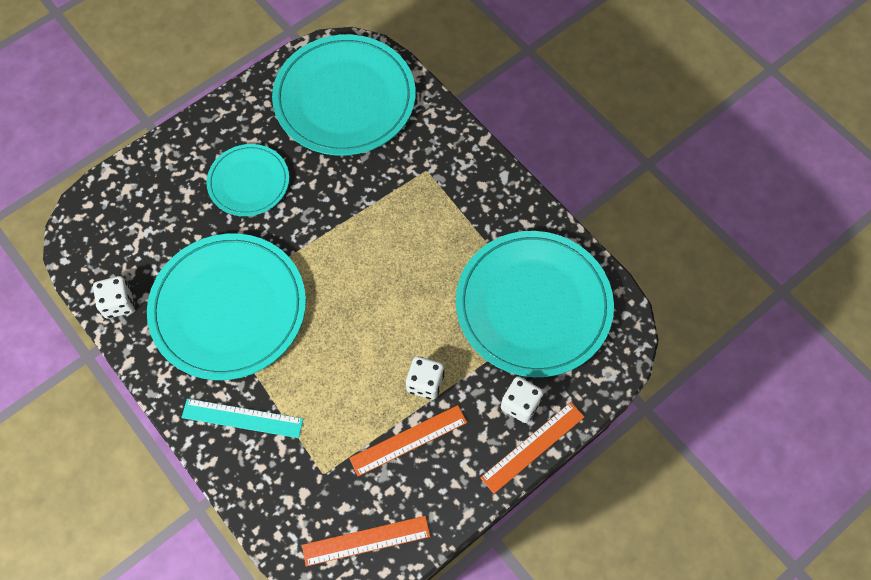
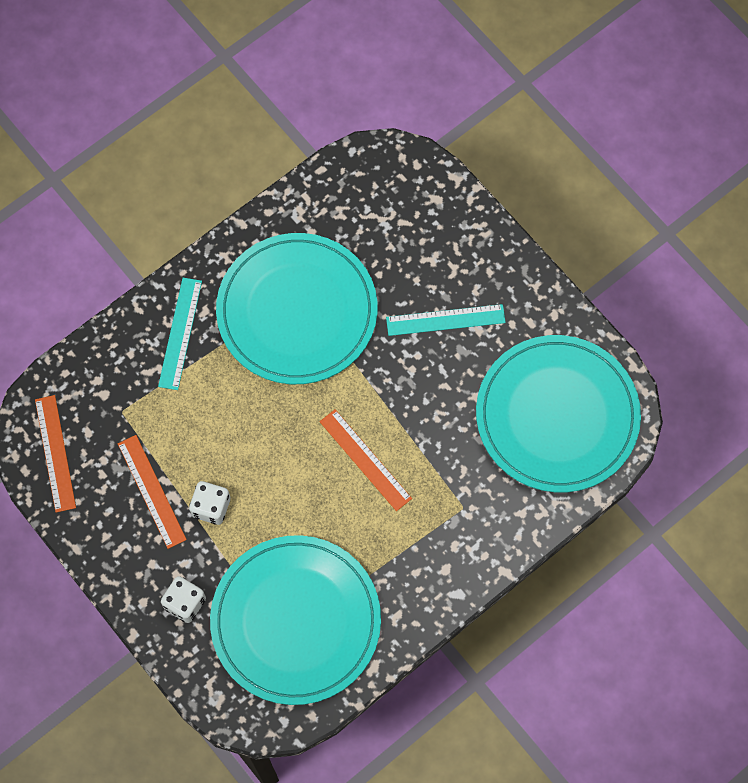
camera: 90 degrees right, 5 degrees up
white dice [93,276,134,319] -> none
turquoise plate [206,144,289,216] -> turquoise ruler [386,304,506,336]
orange ruler [480,402,584,494] -> orange ruler moved to [320,409,412,511]

